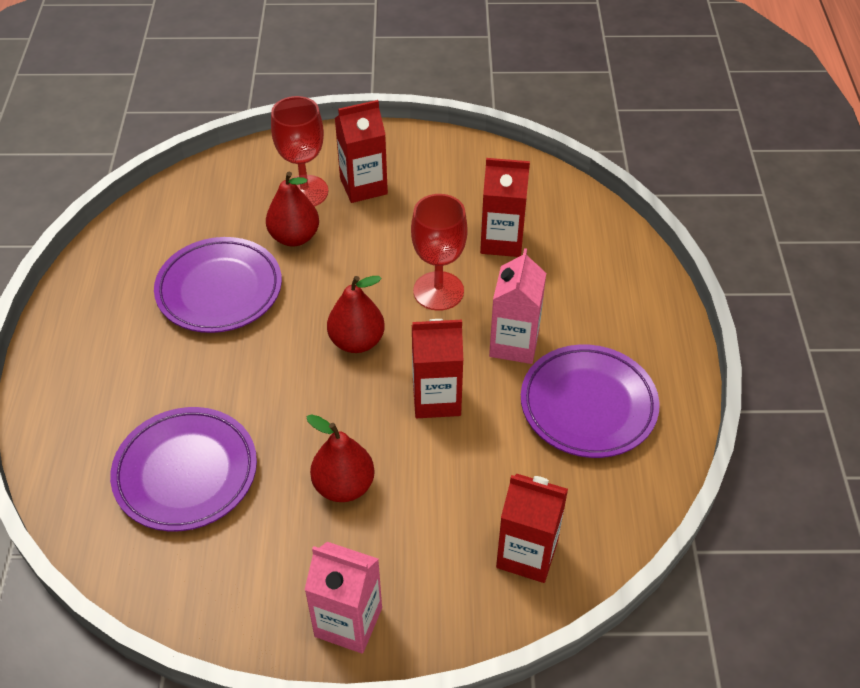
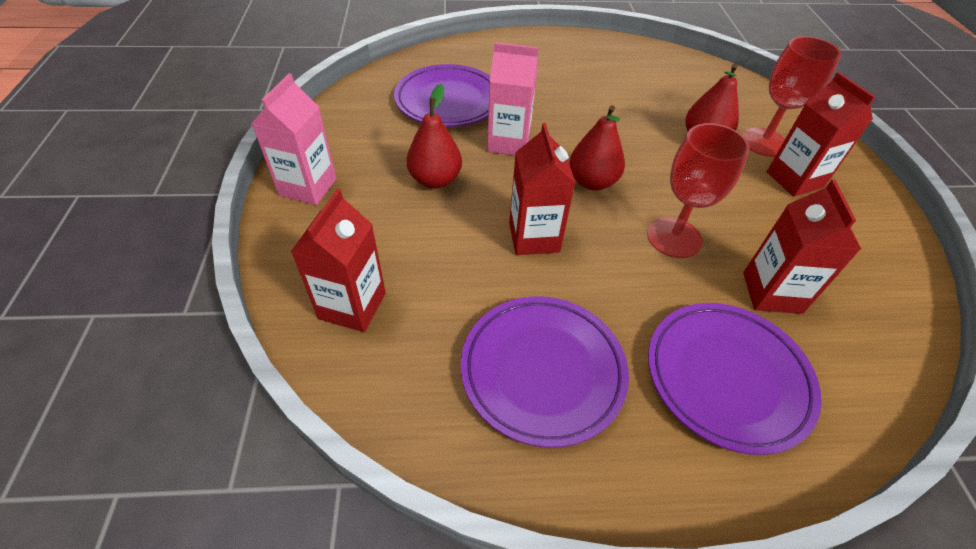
camera: 85 degrees right, 0 degrees up
purple plate [154,237,282,333] -> purple plate moved to [648,303,822,455]
pink carton [489,248,546,364] -> pink carton moved to [487,42,539,156]

